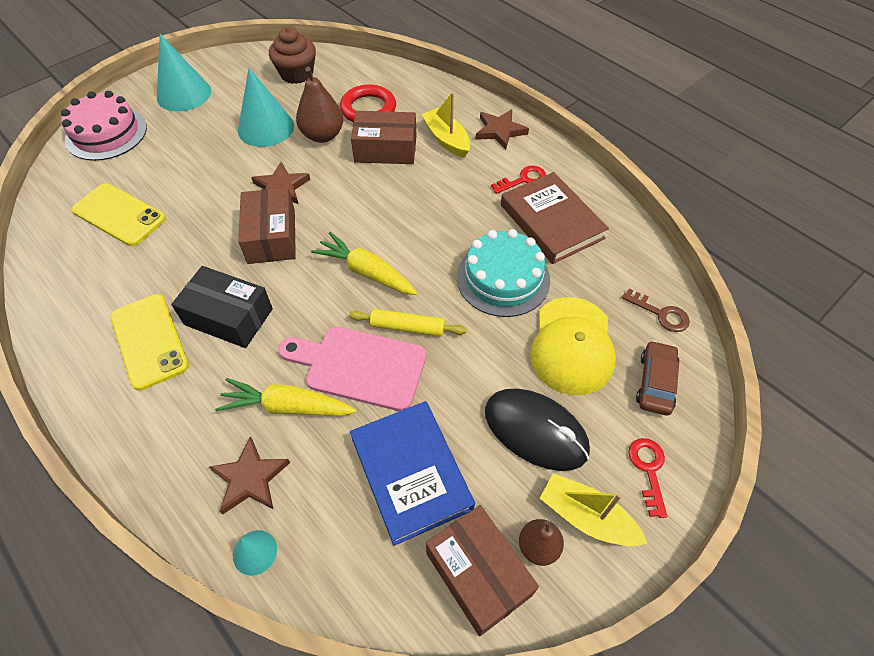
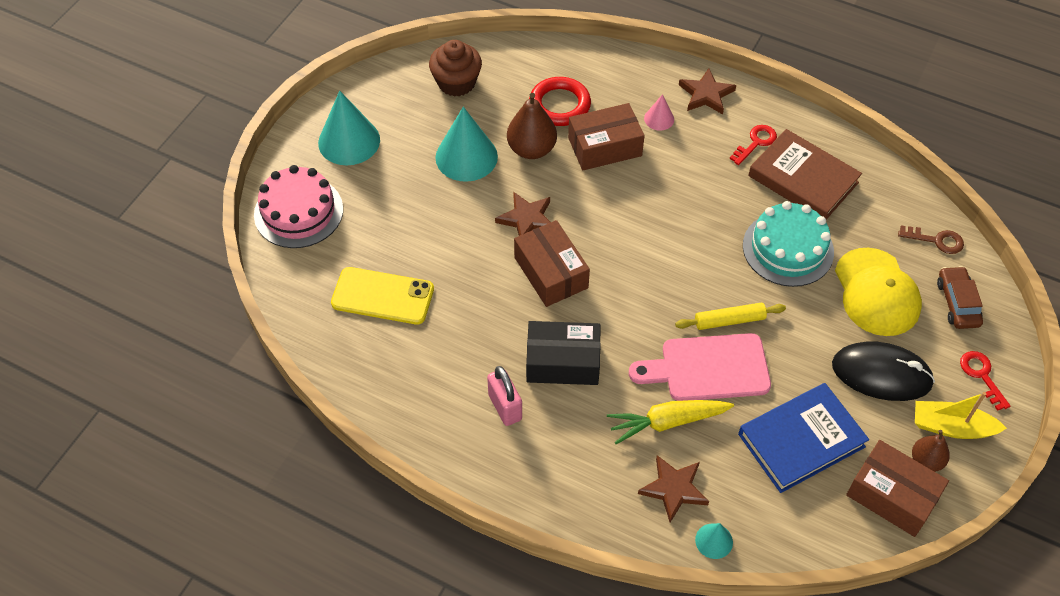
camera: 20 degrees left, 0 degrees up
yellow phone [110,294,189,391] -> pink padlock [487,366,522,426]
yellow carrot [311,232,417,295] -> none
blue book [350,401,475,546] -> blue book turned 75 degrees counterclockwise [738,383,869,493]
yellow boat [421,92,470,158] -> pink cone [644,94,674,131]

